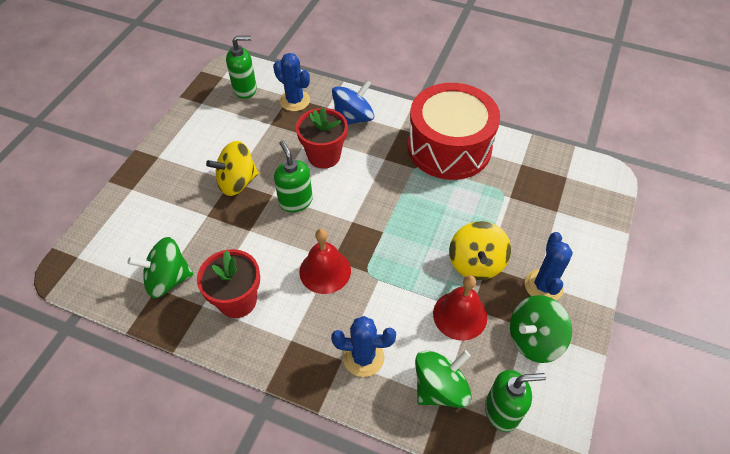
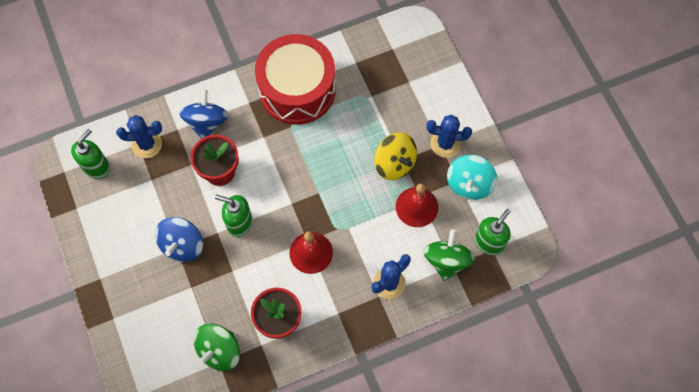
camera: 45 degrees left, 15 degrees up
yellow spinning top [206,141,259,196] -> blue spinning top [155,217,203,262]
green spinning top [510,295,572,363] -> turquoise spinning top [447,155,497,200]
blue cactus [525,232,573,300] -> blue cactus turned 45 degrees counterclockwise [426,114,472,158]

